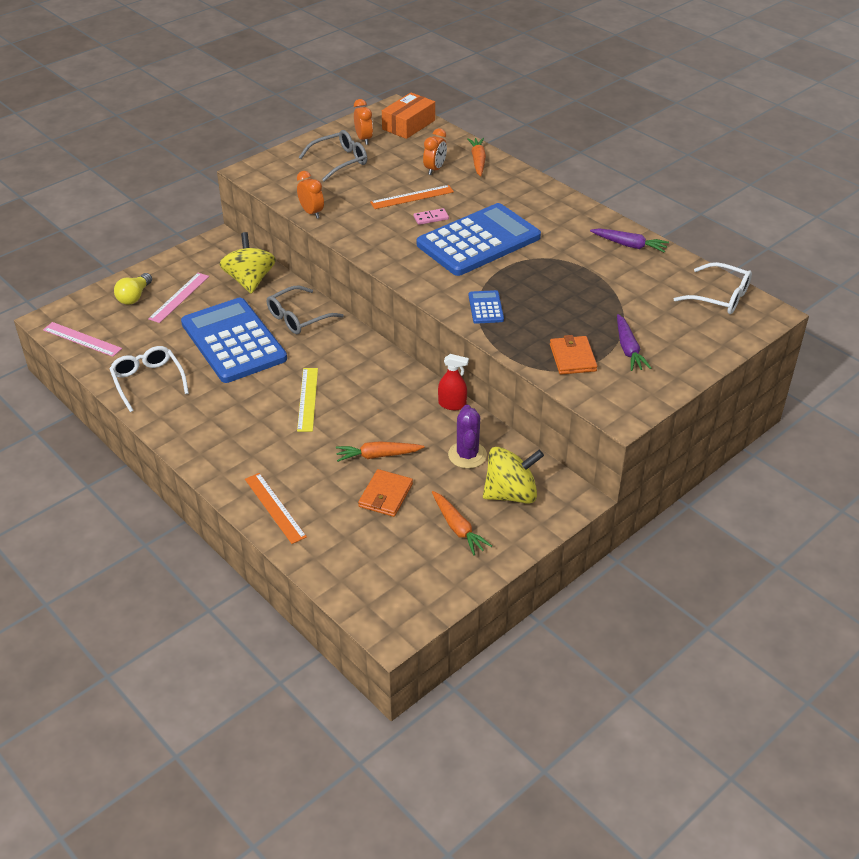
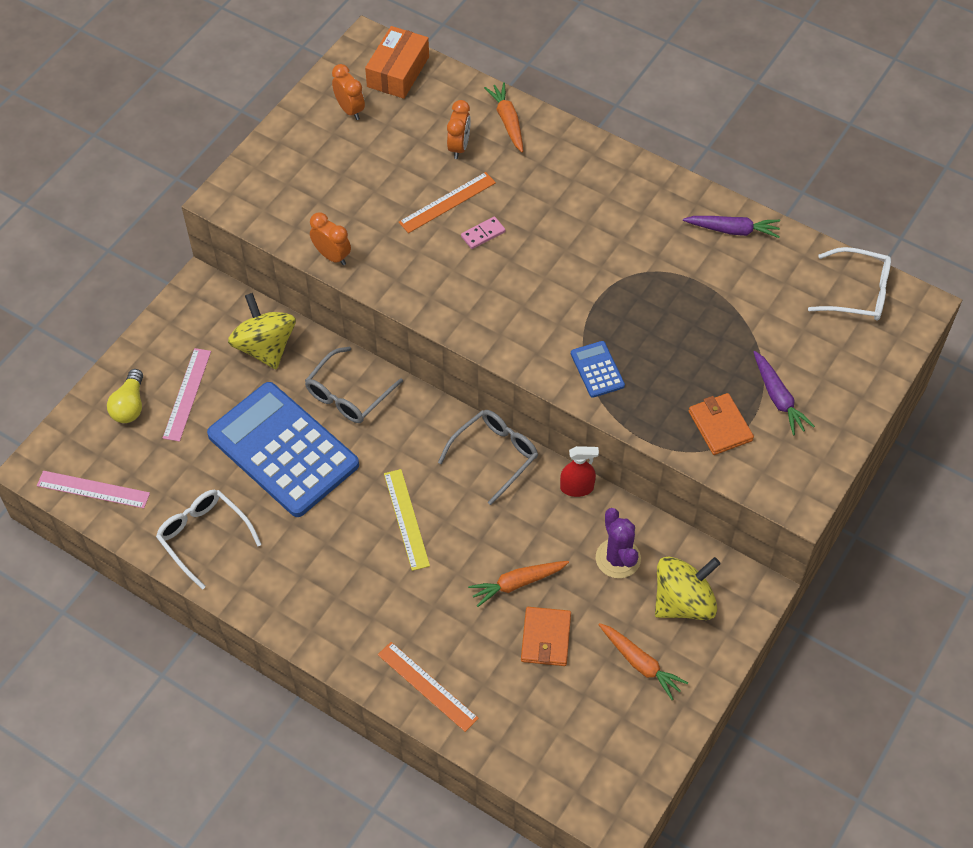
camera: 15 degrees left, 15 degrees up
grey glasses [299,130,367,181] -> grey glasses moved to [438,410,538,505]
blue calculator [417,203,541,276] -> none

